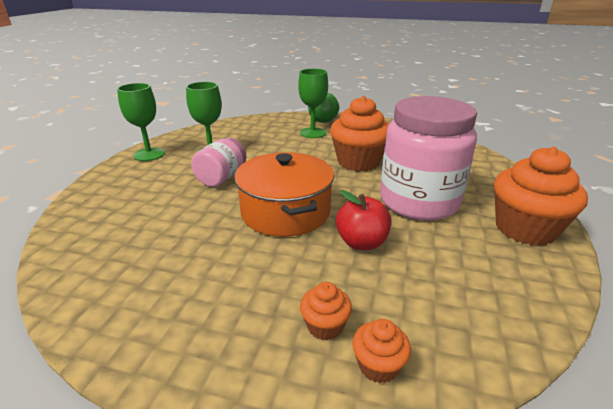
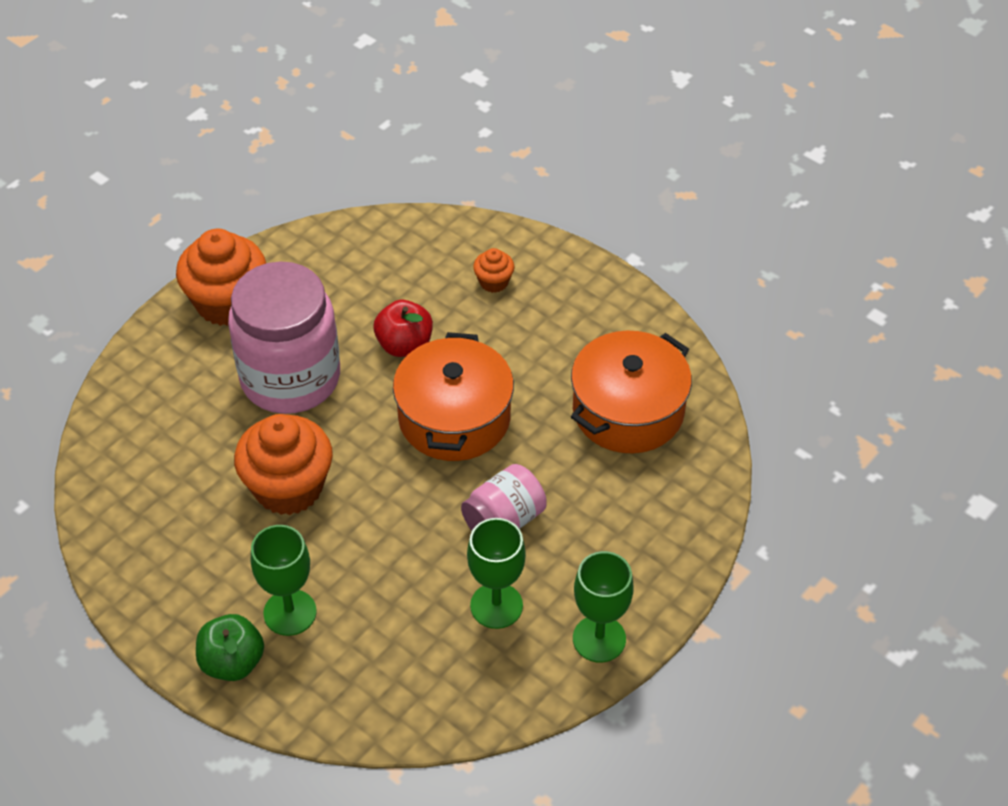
camera: 155 degrees left, 20 degrees up
orange cupcake [352,319,411,383] -> none
none -> orange pot [571,331,692,453]

